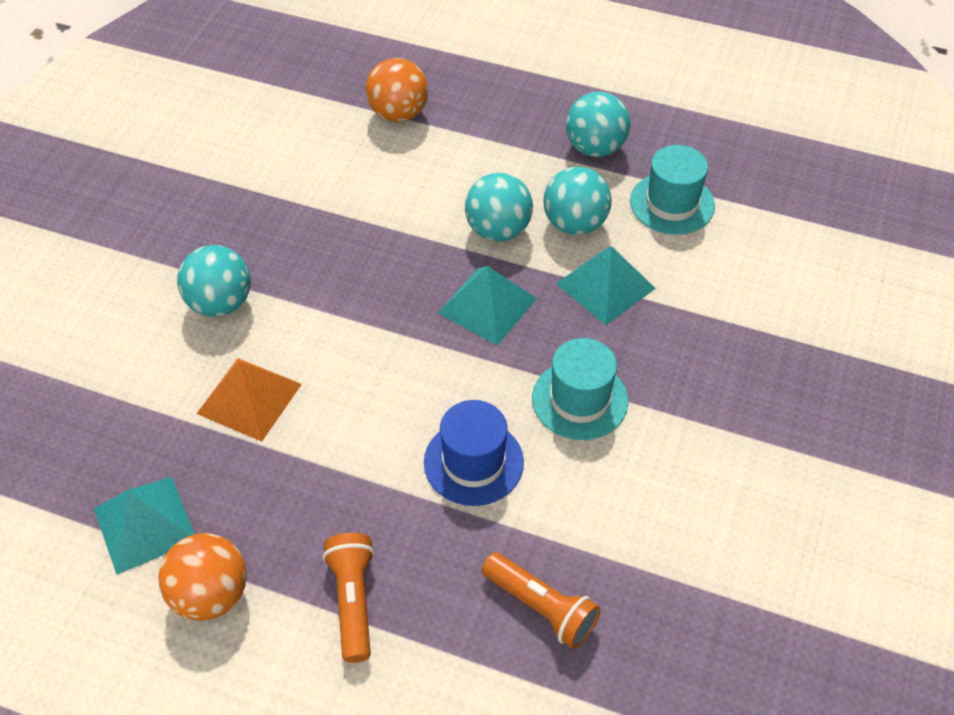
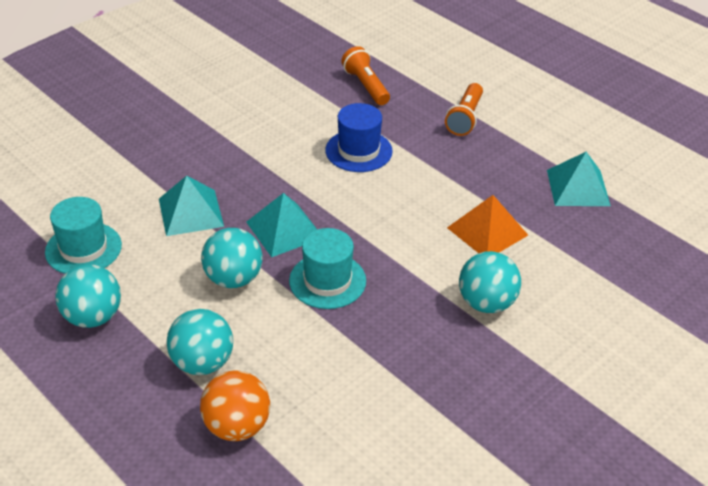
camera: 155 degrees left, 10 degrees down
orange ball [158,533,247,621] -> none
turquoise hat [532,338,628,440] -> turquoise hat moved to [289,228,366,309]
turquoise ball [543,167,612,235] -> turquoise ball moved to [167,309,233,375]

